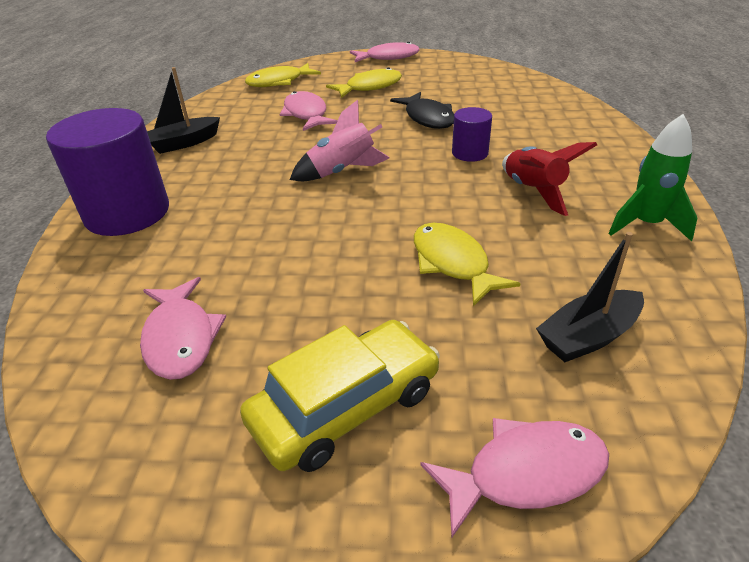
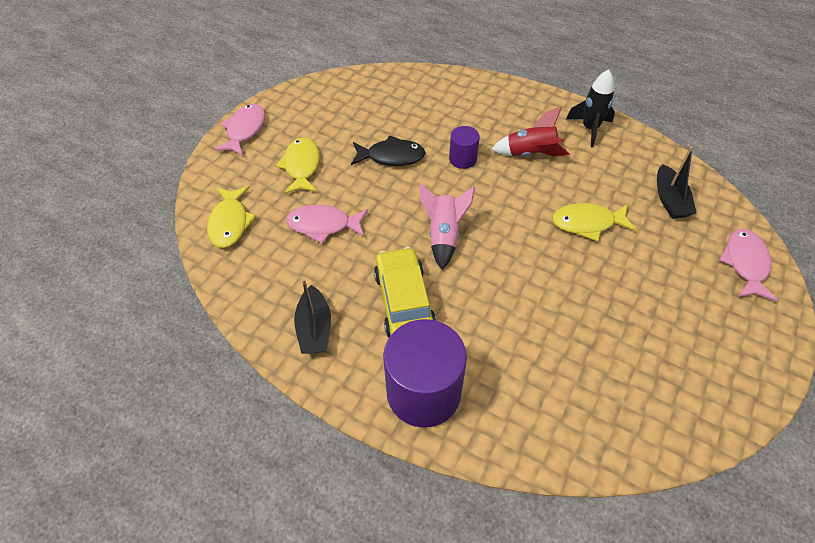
camera: 65 degrees left, 15 degrees up
pink fish [140,277,226,380] -> none
yellow car [240,320,440,472] -> yellow car moved to [374,247,437,337]
green rocket [609,114,697,241] -> black rocket [566,70,615,148]

